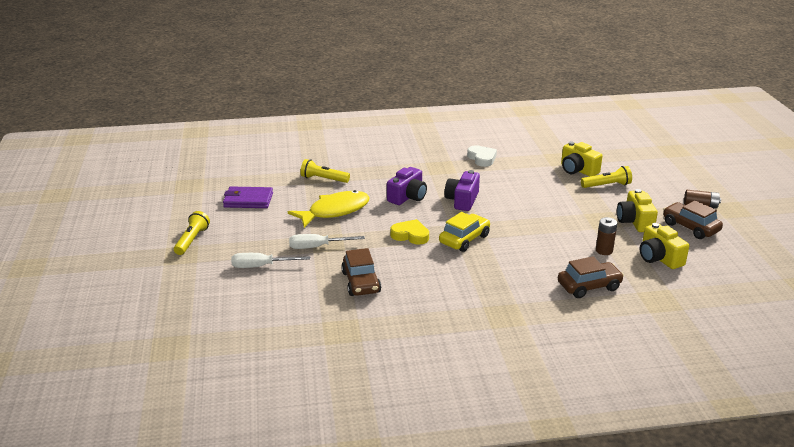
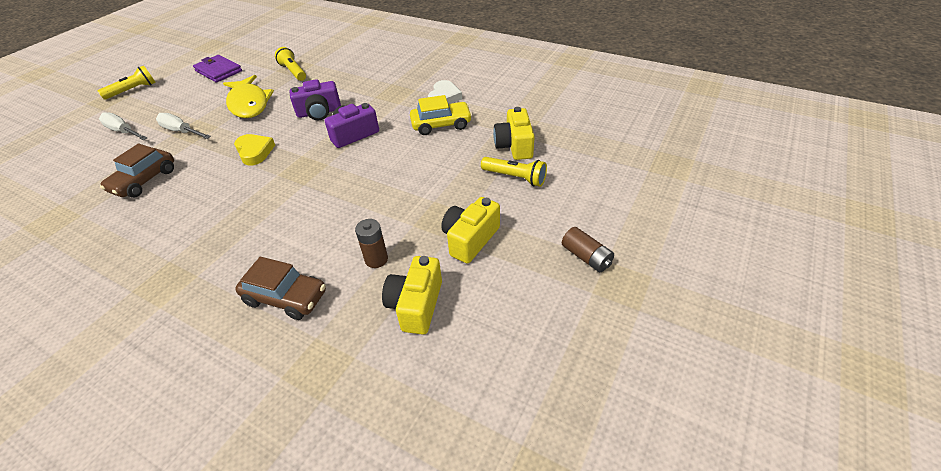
camera: 40 degrees right, 15 degrees up
yellow fish [288,190,370,228] -> yellow fish turned 60 degrees clockwise [223,75,274,118]
yellow car [439,212,490,252] -> yellow car moved to [410,95,472,135]
brown car [663,200,723,239] -> none

